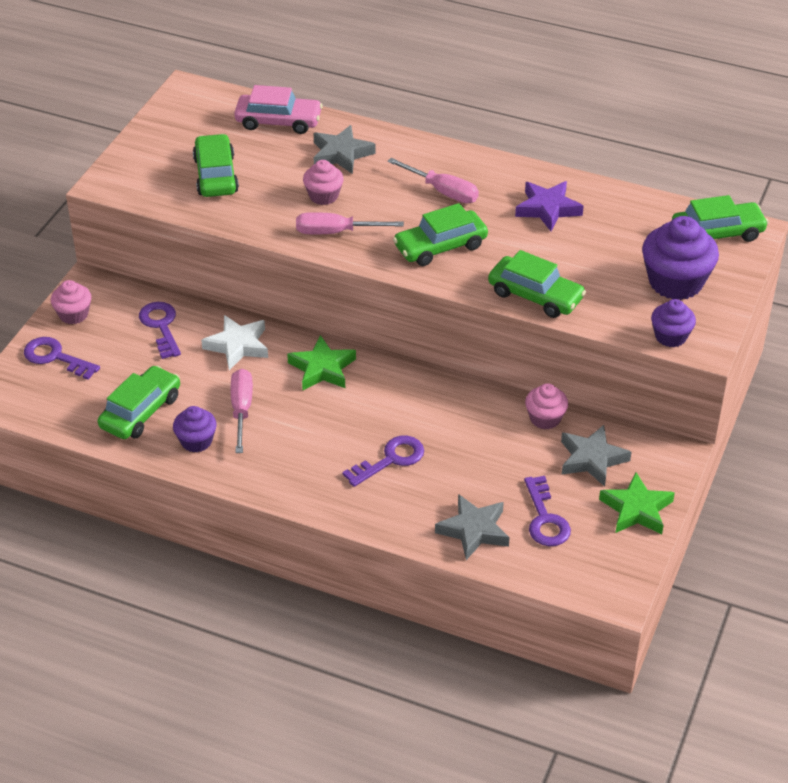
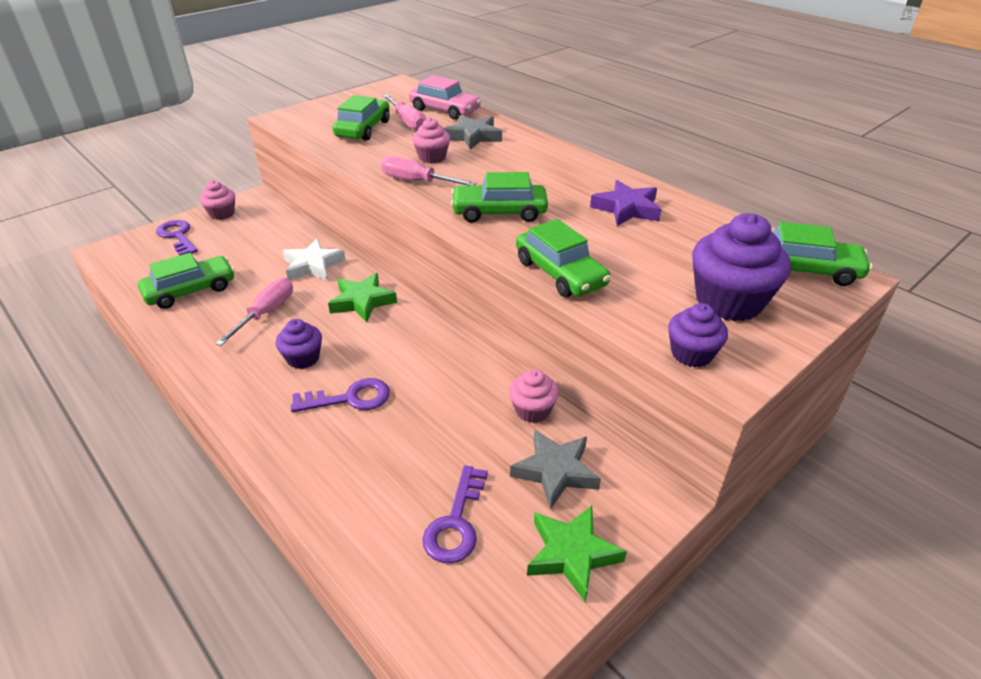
camera: 25 degrees right, 5 degrees down
purple key [139,302,181,359] -> none
purple cupcake [173,406,217,452] -> purple cupcake moved to [276,319,322,369]
pink screwdriver [387,158,479,203] -> pink screwdriver moved to [382,94,426,130]
grey star [435,494,510,560] -> none

